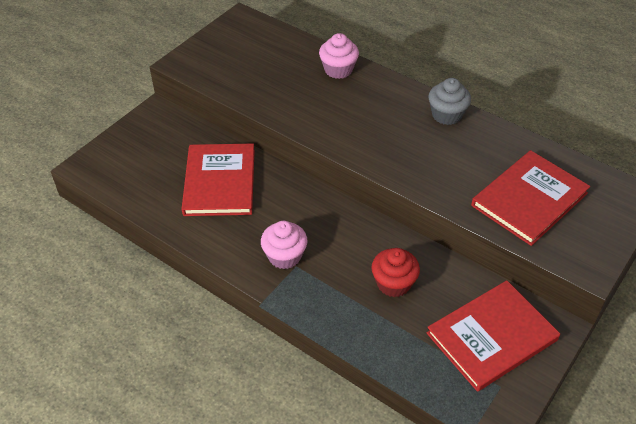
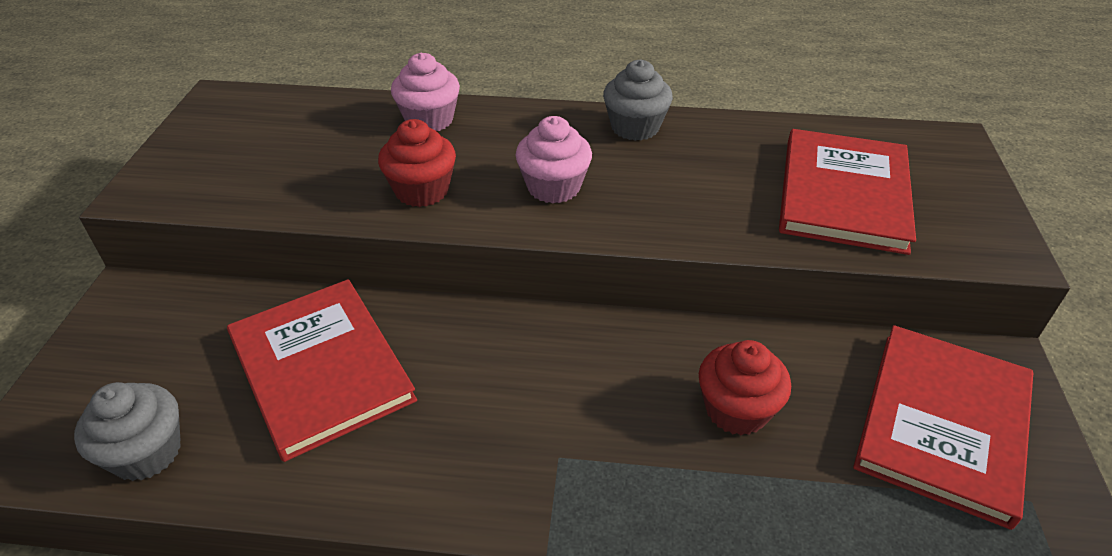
camera: 30 degrees left, 5 degrees down
pink cupcake [261,221,308,269] -> pink cupcake moved to [516,116,592,203]
none -> grey cupcake [74,382,181,481]
none -> red cupcake [378,119,456,207]

